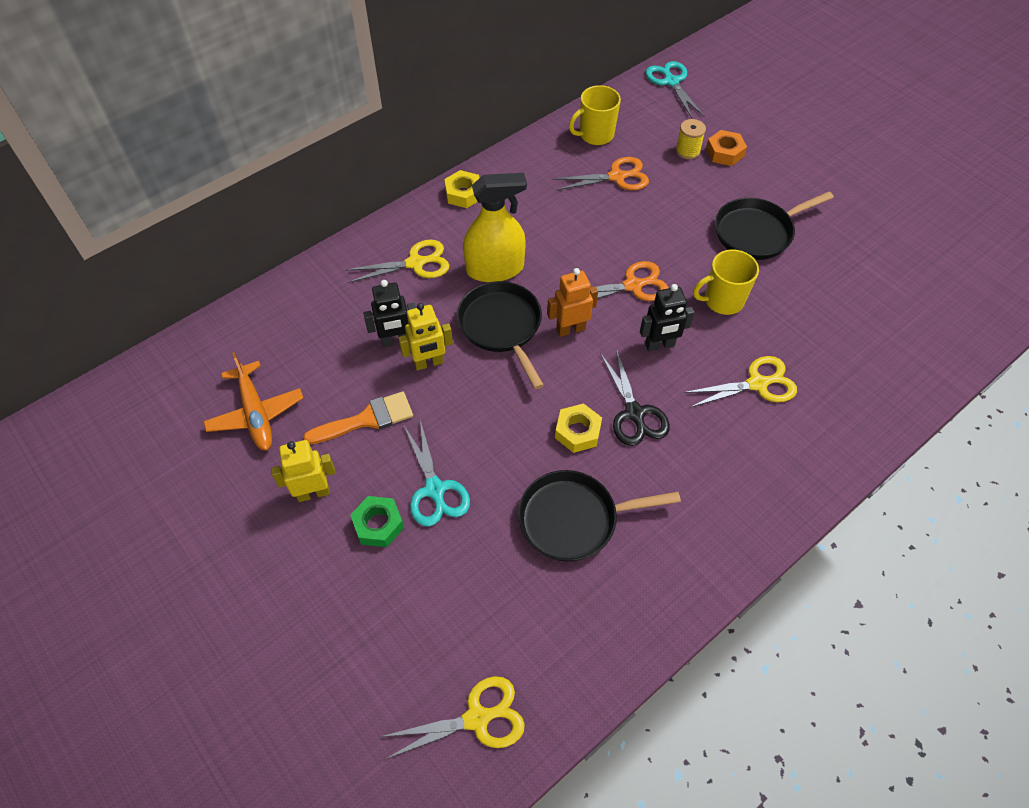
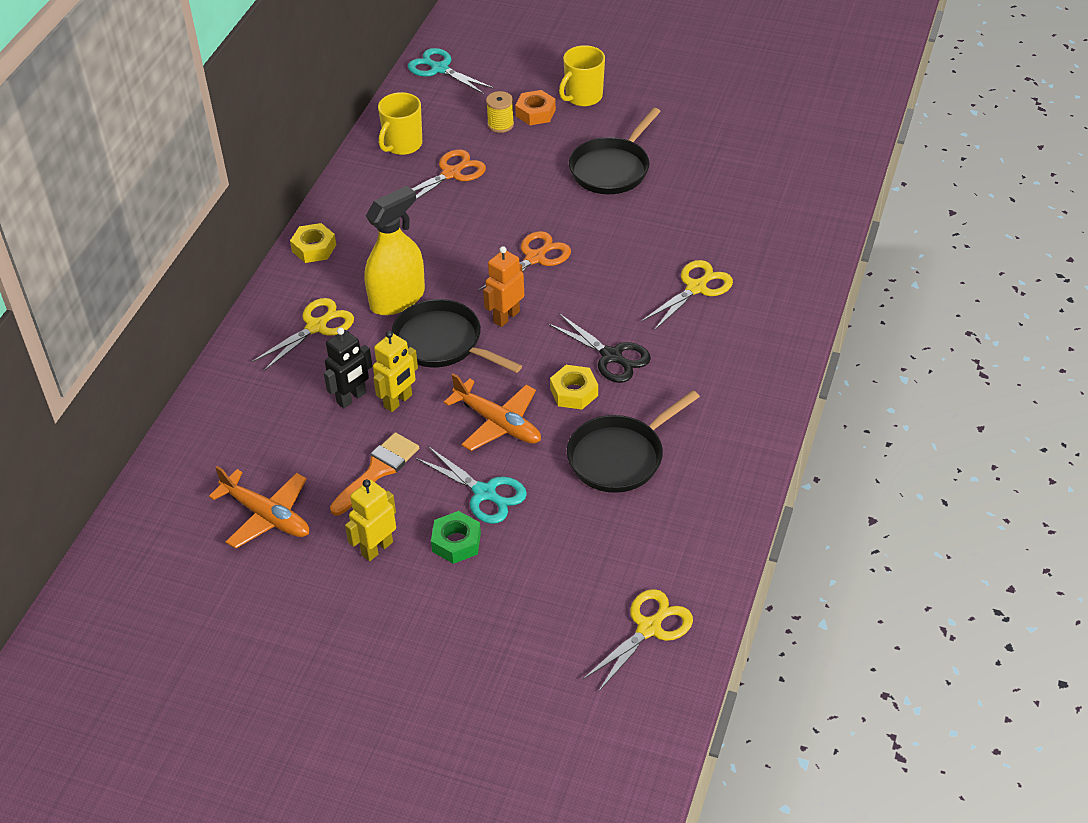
camera: 30 degrees left, 10 degrees down
black robot [640,284,694,351] -> none
yellow mug [693,249,759,315] -> yellow mug moved to [559,45,605,106]
none -> orange plane [444,373,541,451]

